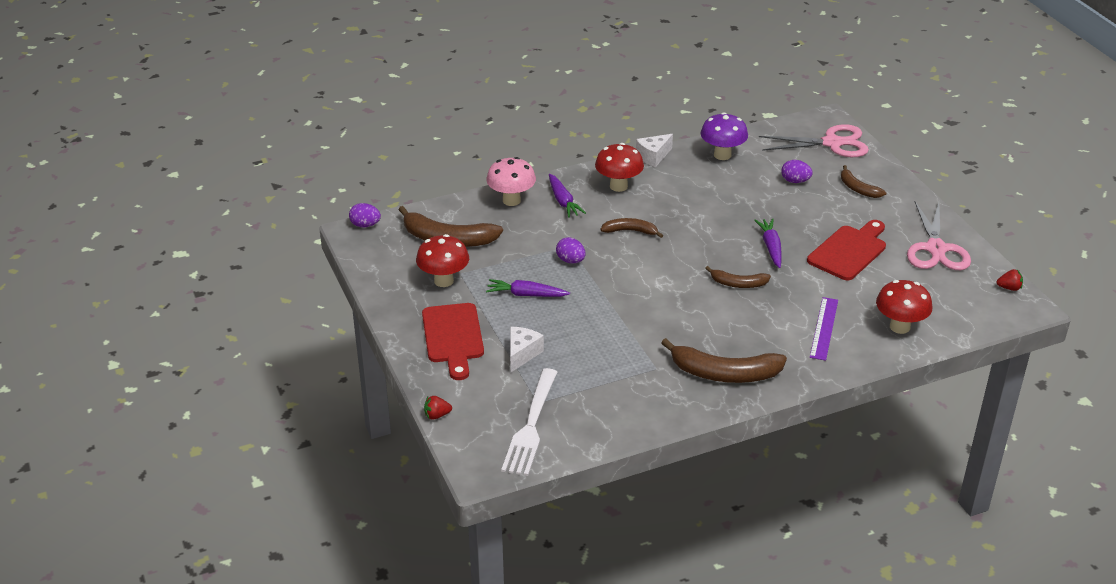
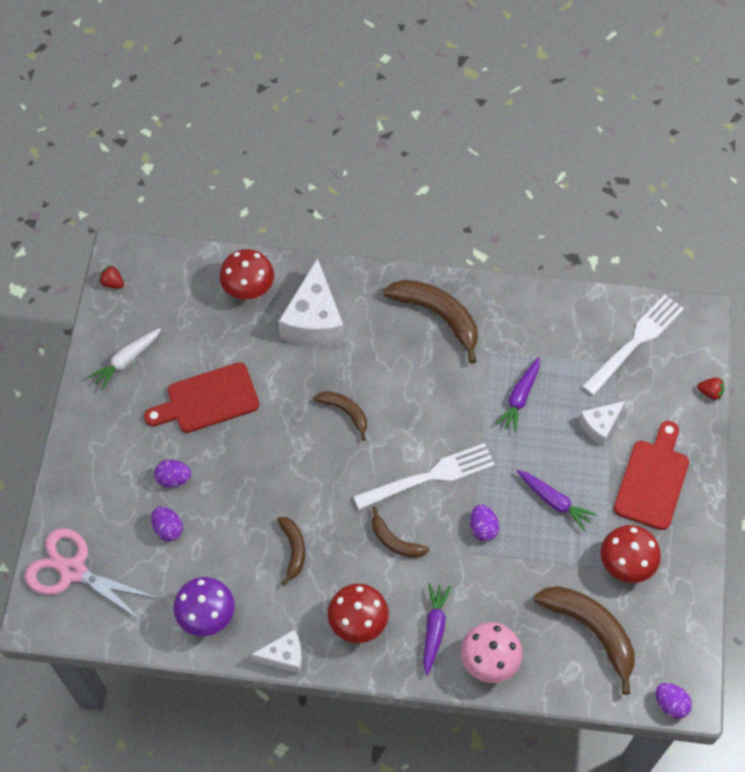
camera: 150 degrees left, 25 degrees up
purple carrot [754,218,782,268] -> purple carrot moved to [496,357,540,433]
purple ruler [810,297,838,361] -> white cheese [278,258,344,347]
brown banana [841,165,886,198] -> brown banana moved to [277,517,305,586]
pink scissors [907,202,971,270] -> white carrot [88,328,161,390]
none -> purple egg [154,460,191,487]
none -> white fork [353,443,495,510]

